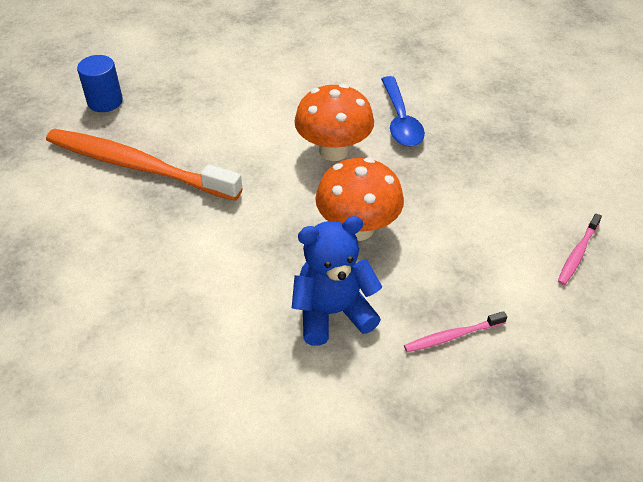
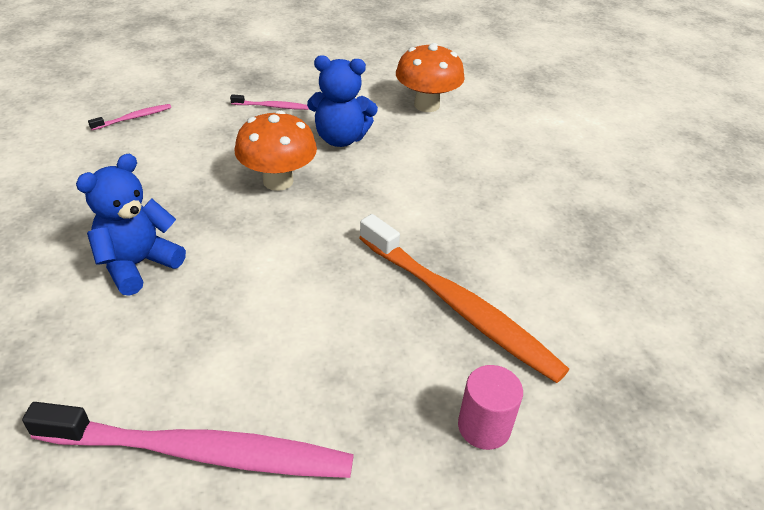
camera: 160 degrees left, 5 degrees down
blue cylinder [77,55,123,112] -> pink cylinder [458,365,523,450]
orange mushroom [294,84,374,161] -> orange mushroom moved to [396,43,465,112]
blue spoon [381,76,425,146] -> blue teddy bear [76,154,186,296]
none -> pink toothbrush [22,402,354,478]

